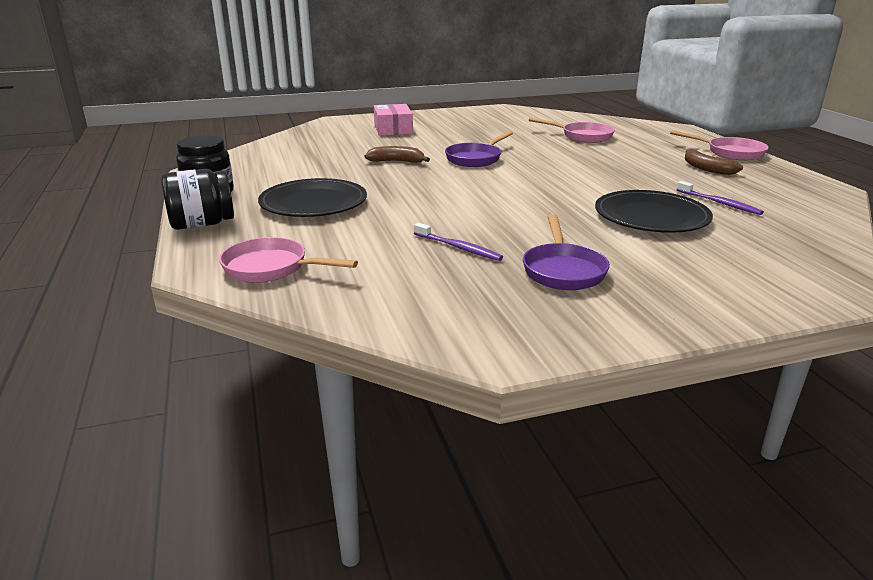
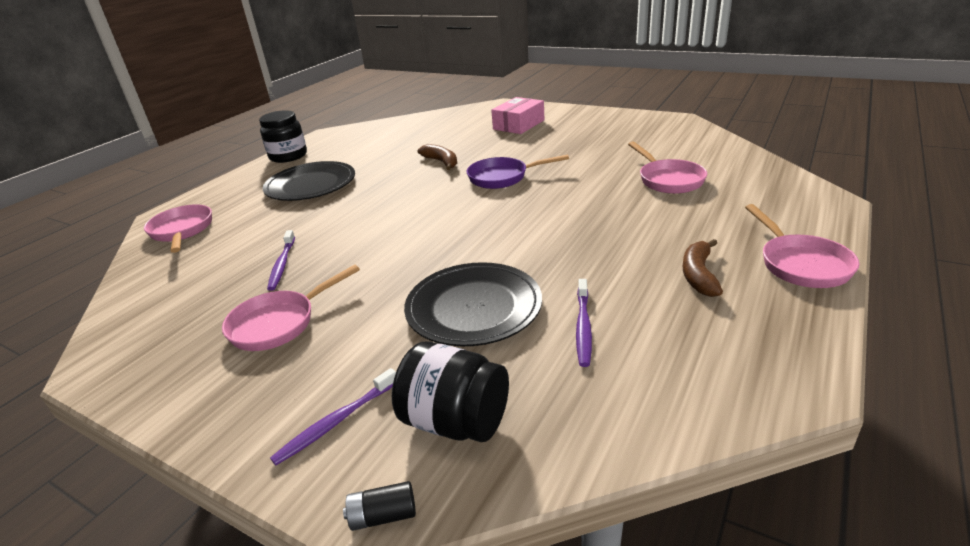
camera: 50 degrees right, 5 degrees up
black jar [161,169,234,230] -> black jar moved to [392,342,509,442]
purple pan [523,214,610,290] -> pink pan [222,265,360,351]
none -> purple toothbrush [270,368,396,465]
none -> black battery [343,481,416,531]

